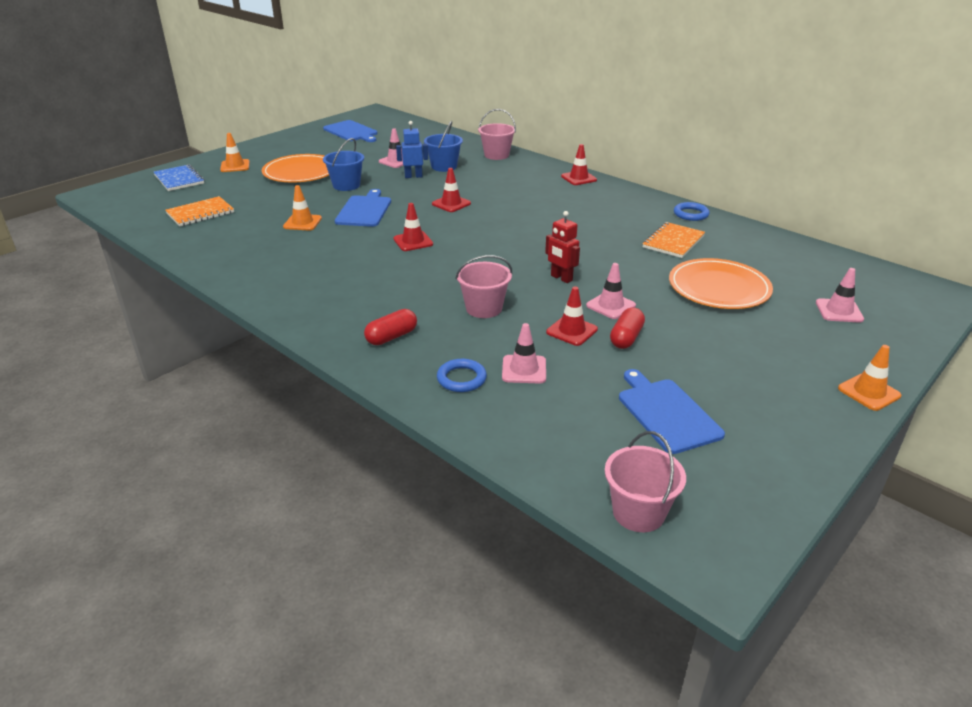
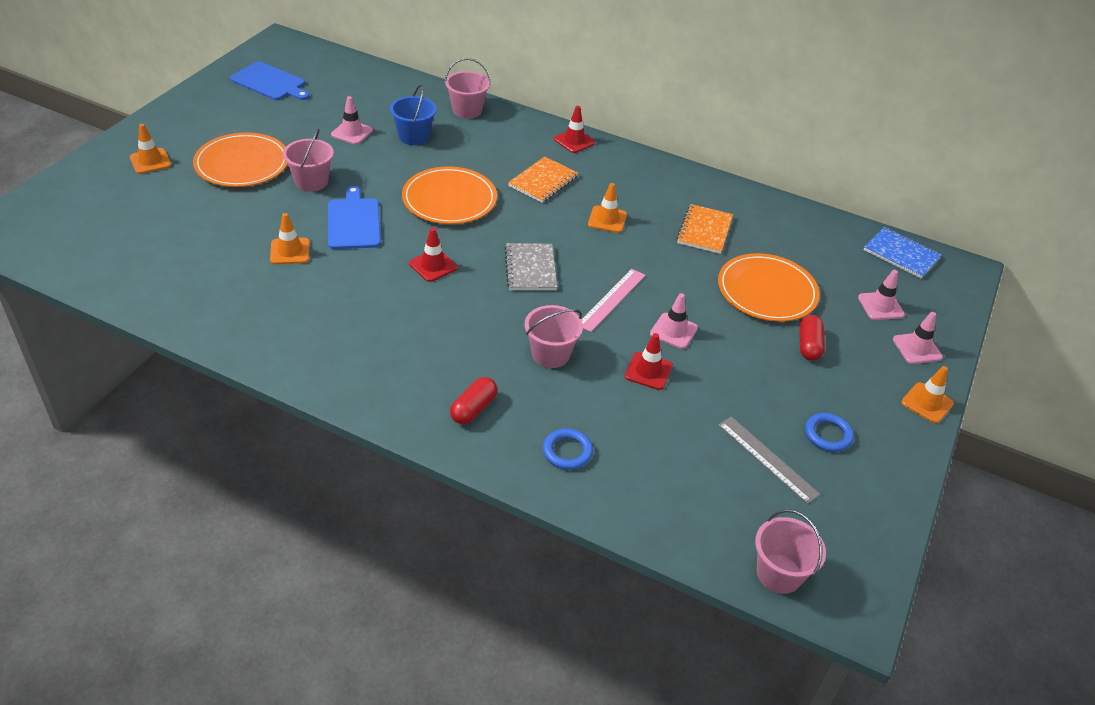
camera: 20 degrees left, 10 degrees up
blue notebook [154,165,204,191] -> blue notebook moved to [864,227,941,278]
orange notebook [165,196,234,226] -> orange notebook moved to [508,157,578,203]
blue bucket [323,138,364,191] -> pink bucket [283,129,334,192]
blue robot [396,121,428,178] -> none
red traffic cone [432,168,471,212] -> orange plate [402,167,497,224]
pink traffic cone [502,323,546,384] -> pink traffic cone moved to [893,312,943,364]
red robot [545,211,580,283] -> pink ruler [581,269,645,332]
red capsule [610,307,645,349] -> red capsule moved to [799,315,825,361]
blue cutting board [619,369,725,454] -> grey ruler [718,416,821,504]
blue ring [674,202,710,221] -> blue ring moved to [805,413,854,452]
none -> grey notebook [505,243,557,290]
none -> orange traffic cone [588,183,627,233]

